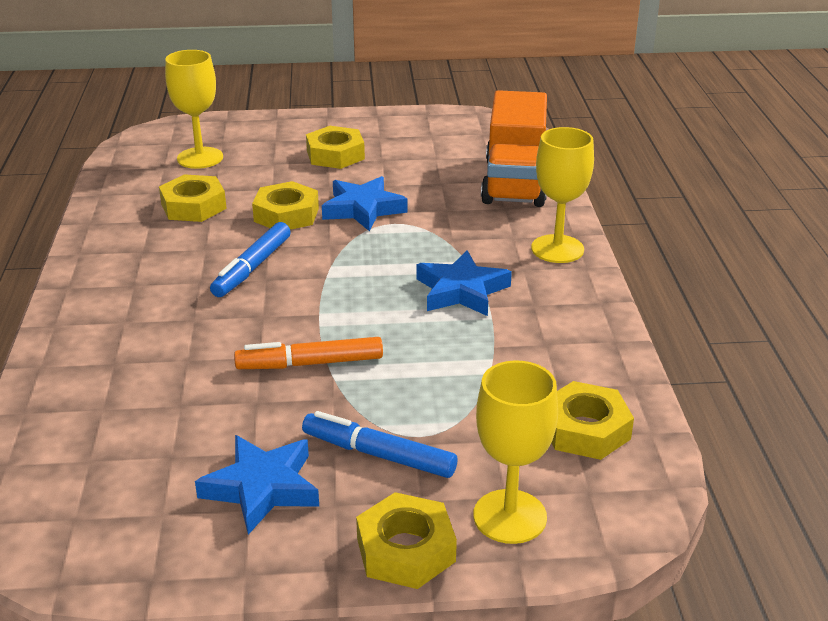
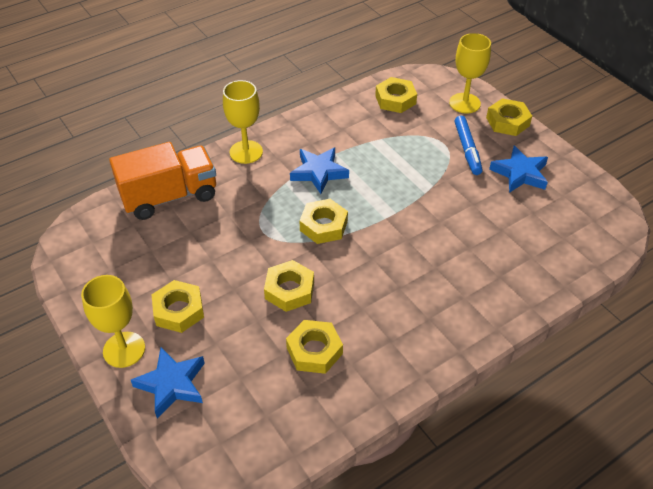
camera: 120 degrees left, 15 degrees up
yellow goblet [165,50,223,169] -> yellow goblet moved to [81,275,145,368]
blue marker [210,222,291,297] -> none
orange marker [234,337,383,369] -> none
blue star [322,176,408,231] -> blue star moved to [131,348,205,419]
none -> yellow nut [299,199,348,244]

